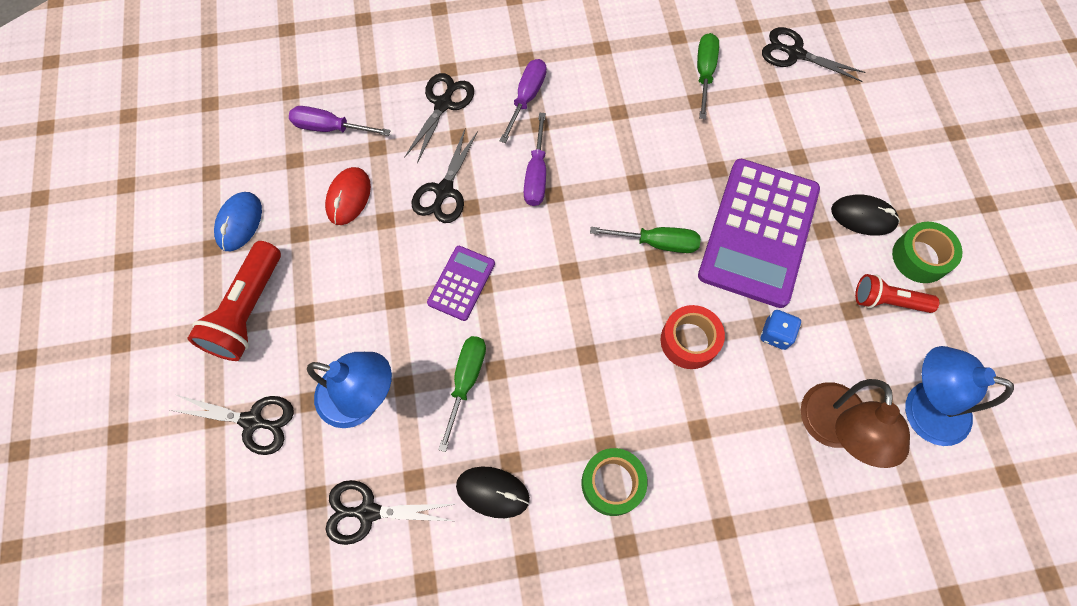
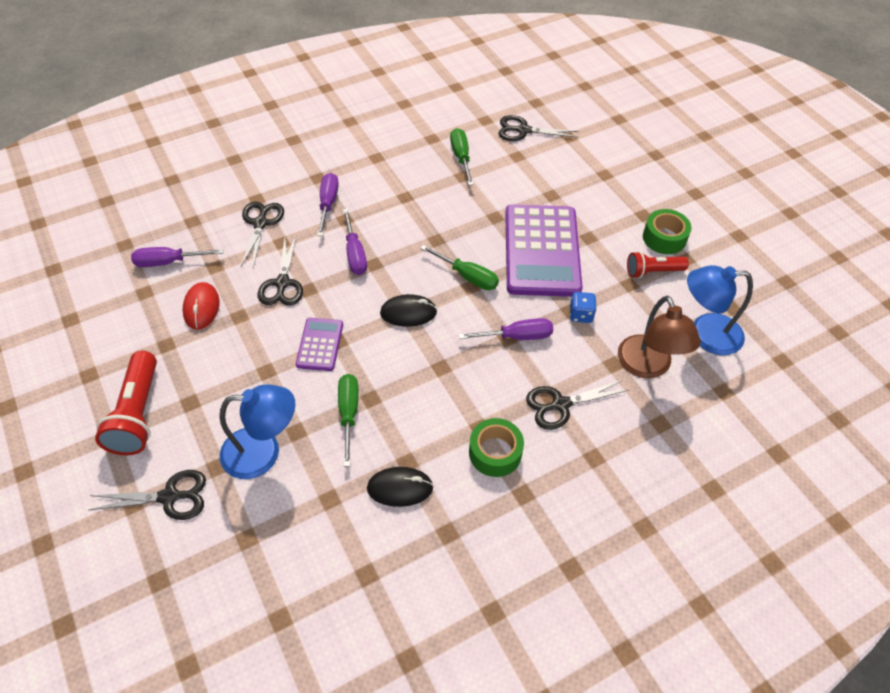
camera: 20 degrees left, 15 degrees down
blue mouse [214,192,262,251] -> none
black scissors [325,480,454,545] -> black scissors moved to [526,380,629,430]
green screwdriver [590,227,701,253] -> green screwdriver turned 45 degrees clockwise [420,245,499,290]
red tape [660,305,725,369] -> purple screwdriver [459,318,553,340]
black mouse [831,194,900,236] -> black mouse moved to [380,294,437,327]

